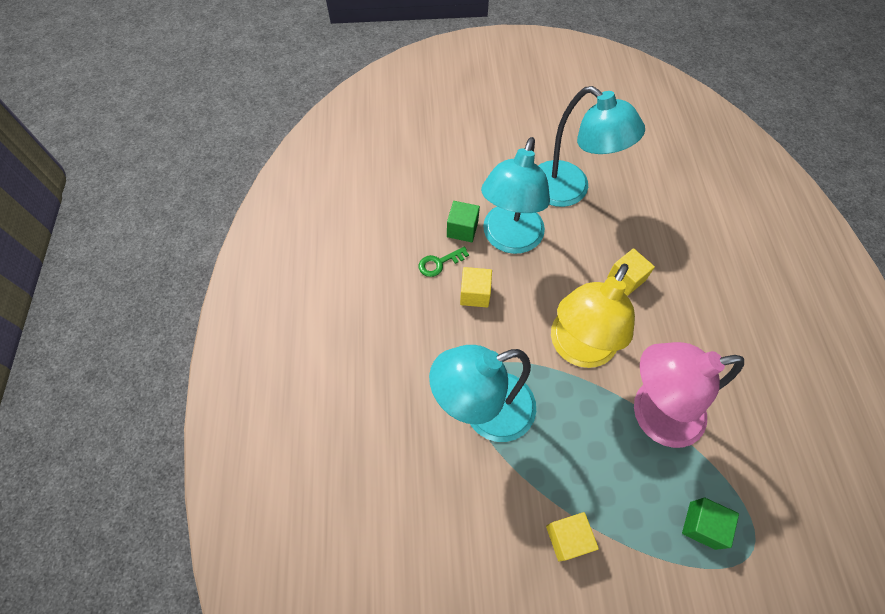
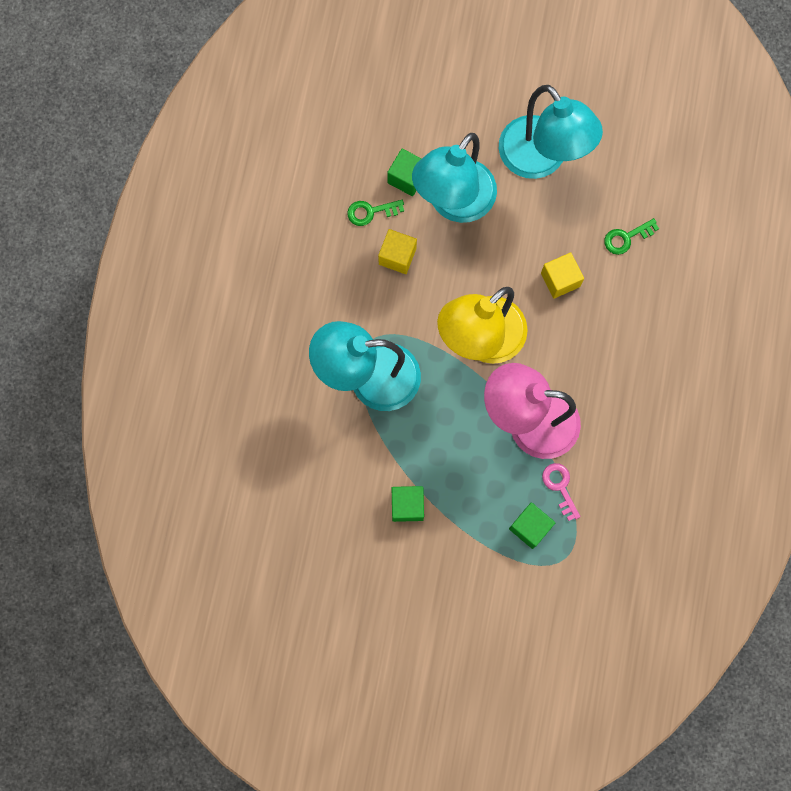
camera: 15 degrees right, 15 degrees up
yellow cube [546,512,599,561] -> green cube [392,486,424,522]
none -> pink key [542,463,580,521]
none -> green key [604,218,659,255]

